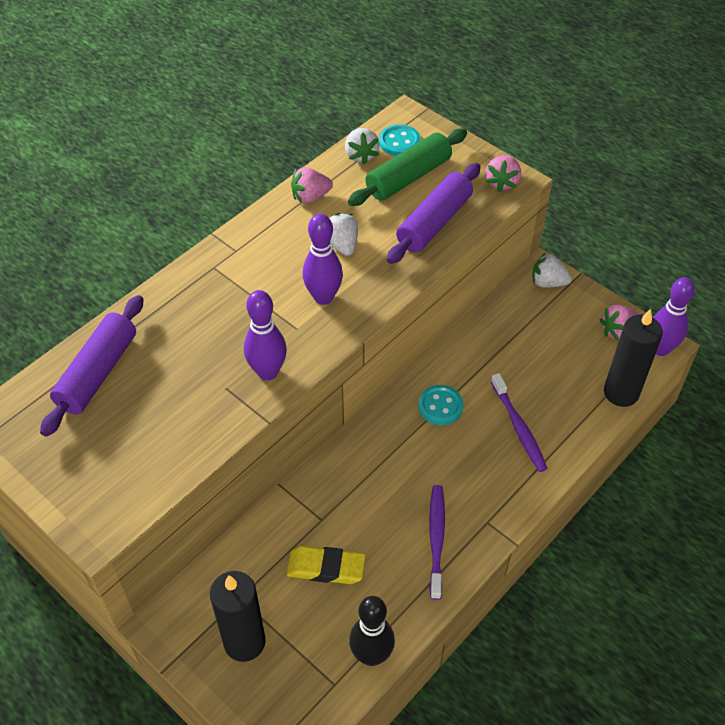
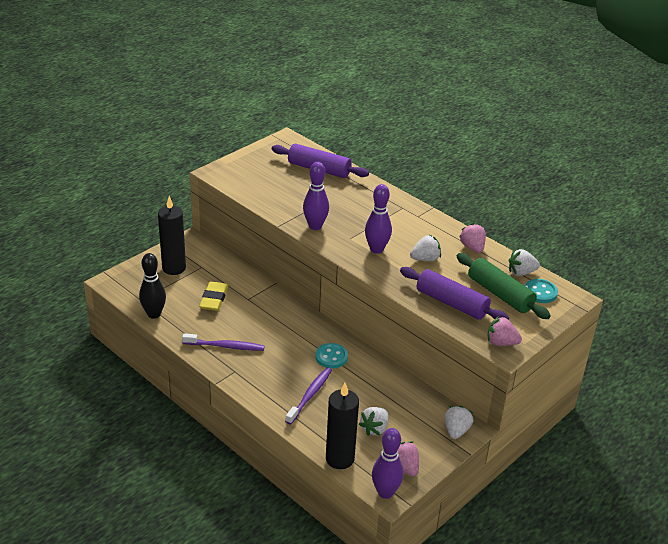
camera: 90 degrees right, 15 degrees down
purple toothbrush [491,373,548,472] -> purple toothbrush turned 135 degrees clockwise [285,367,332,424]
none -> white strawberry [359,407,389,436]

